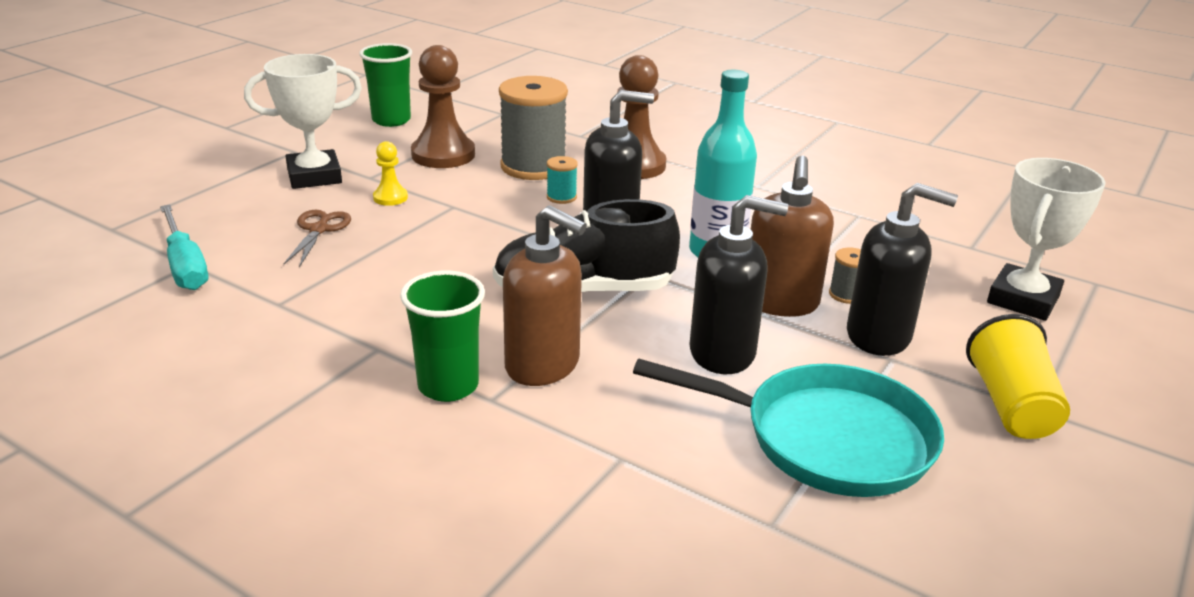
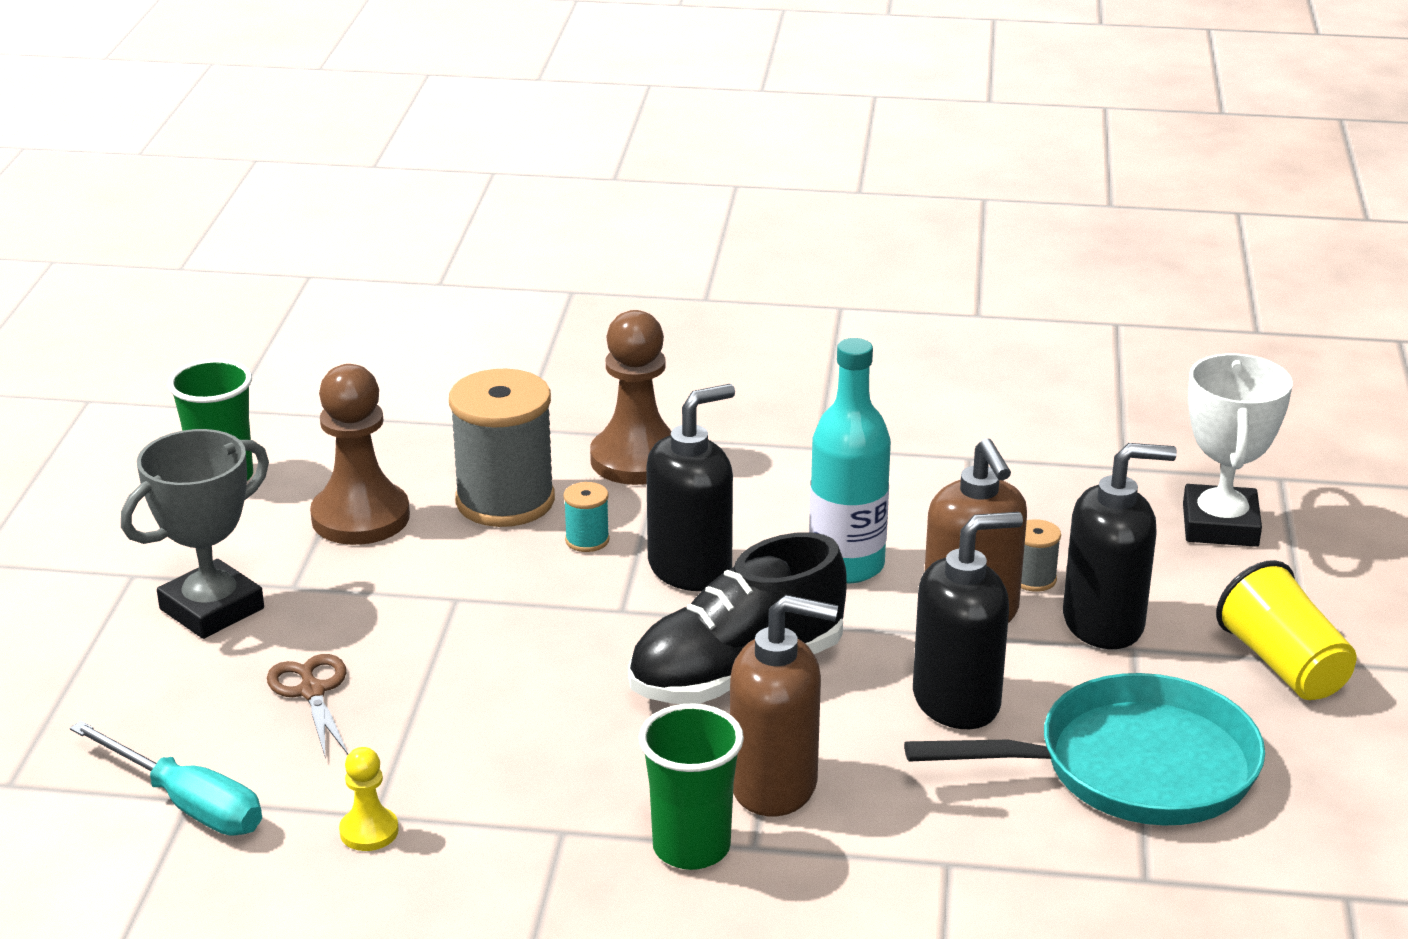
camera: 25 degrees left, 0 degrees up
white trophy [244,54,362,189] -> grey trophy [121,429,269,639]
yellow pawn [373,141,408,206] -> yellow pawn moved to [339,747,399,851]

